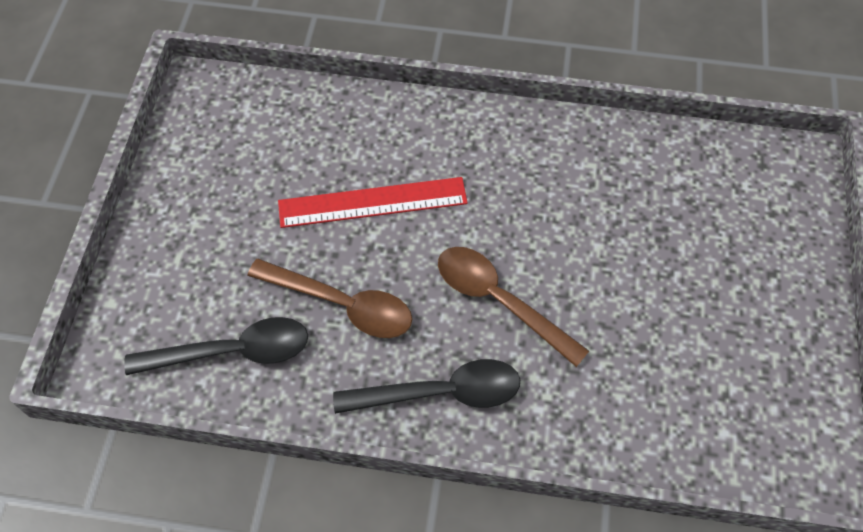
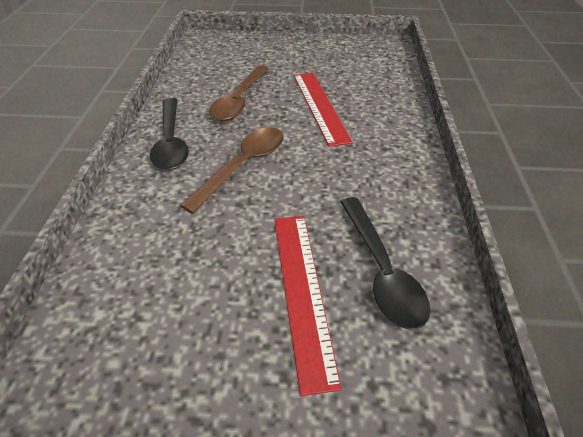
camera: 85 degrees right, 15 degrees down
black spoon [125,317,308,375] -> black spoon moved to [341,197,430,329]
none -> red ruler [274,216,342,396]

